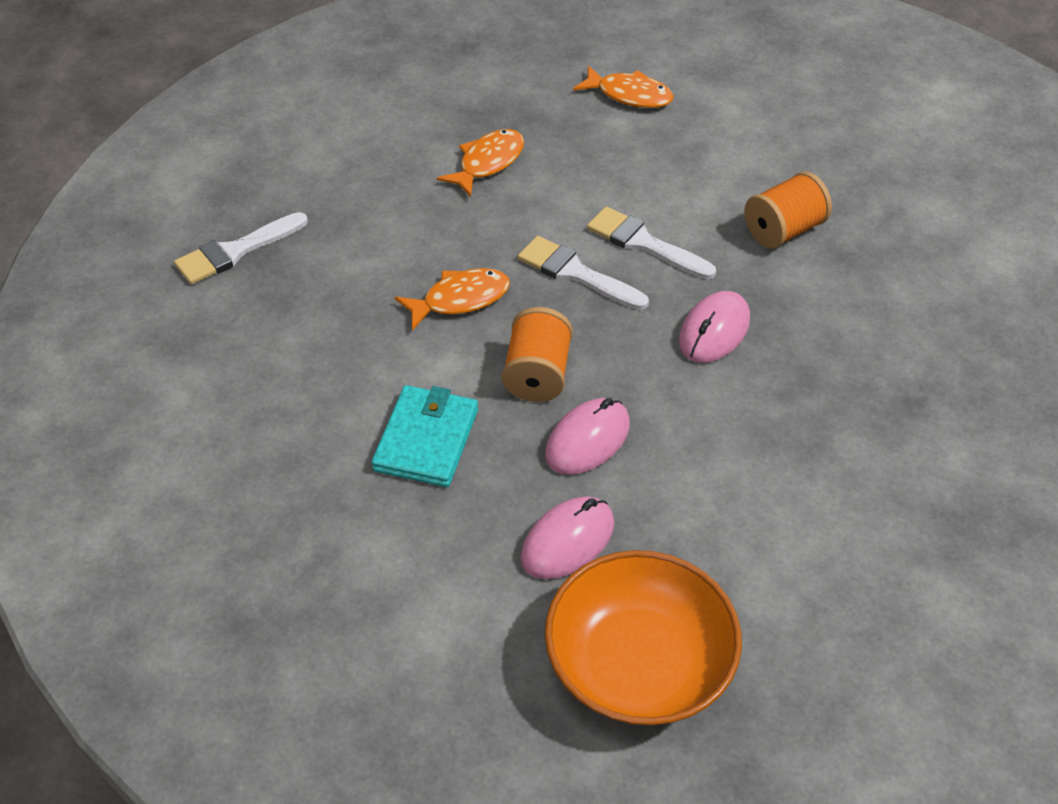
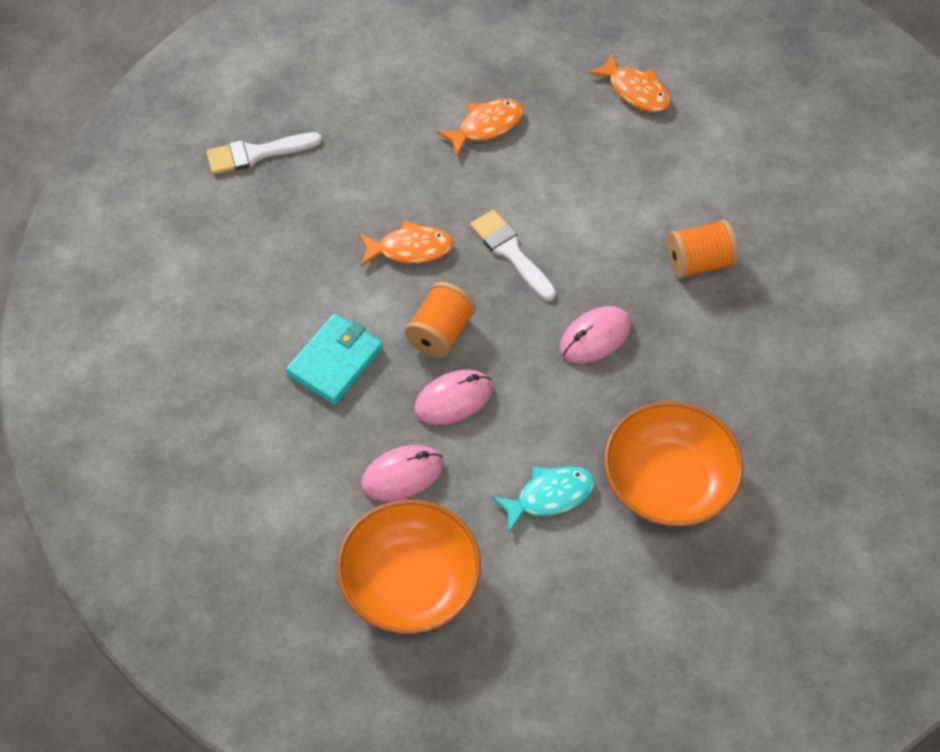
camera: 20 degrees right, 10 degrees up
white brush [587,206,716,279] -> none
none -> turquoise fish [492,466,595,533]
none -> orange bowl [604,401,744,527]

